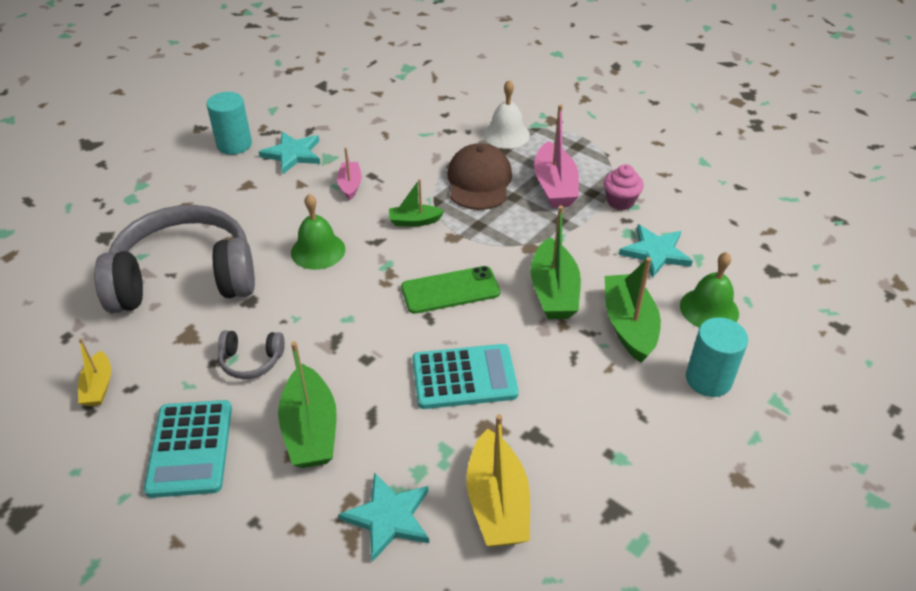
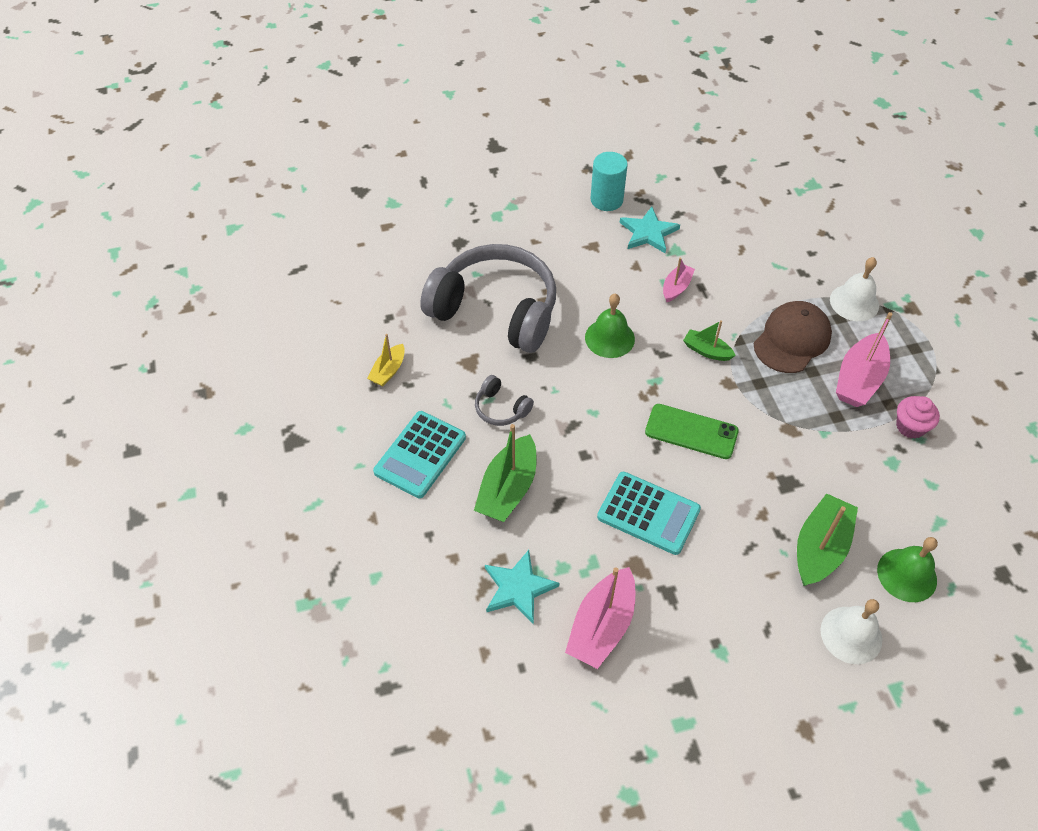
camera: 35 degrees right, 10 degrees up
yellow boat [467,414,530,547] -> pink boat [565,567,635,669]
green boat [531,206,581,319] -> none
turquoise star [619,224,693,278] -> none
turquoise cylinder [686,317,748,397] -> white bell [821,599,882,664]

